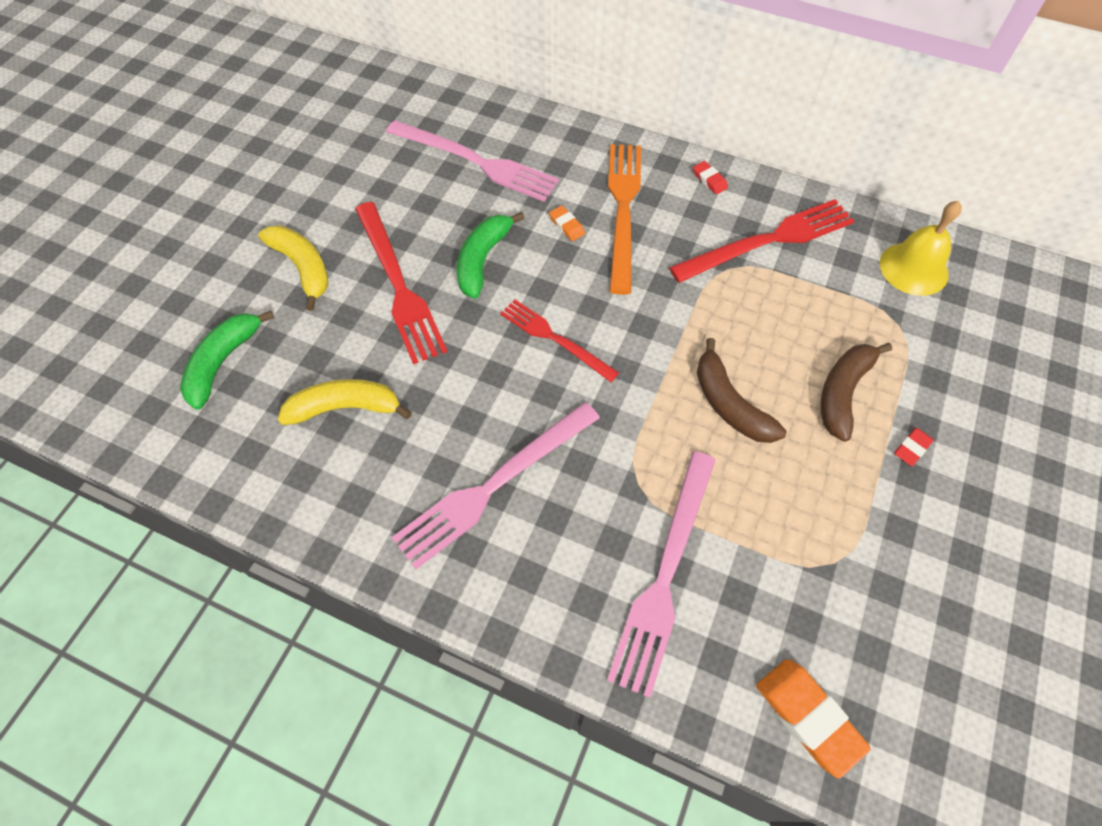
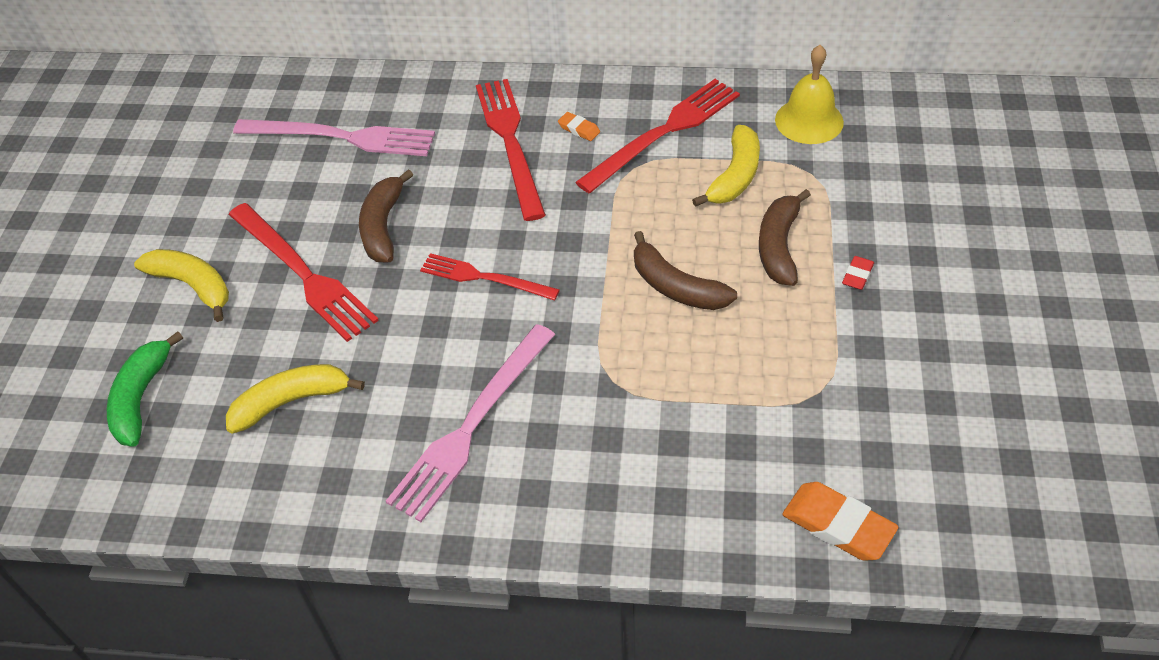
camera: 15 degrees left, 10 degrees down
green banana [457,212,525,299] -> brown banana [359,169,413,262]
orange eraser [549,206,585,241] -> orange eraser moved to [558,112,600,141]
pink fork [607,451,716,698] -> none
orange fork [608,144,641,295] -> red fork [476,79,546,221]
red eraser [693,161,728,195] -> none
none -> yellow banana [692,125,760,207]

